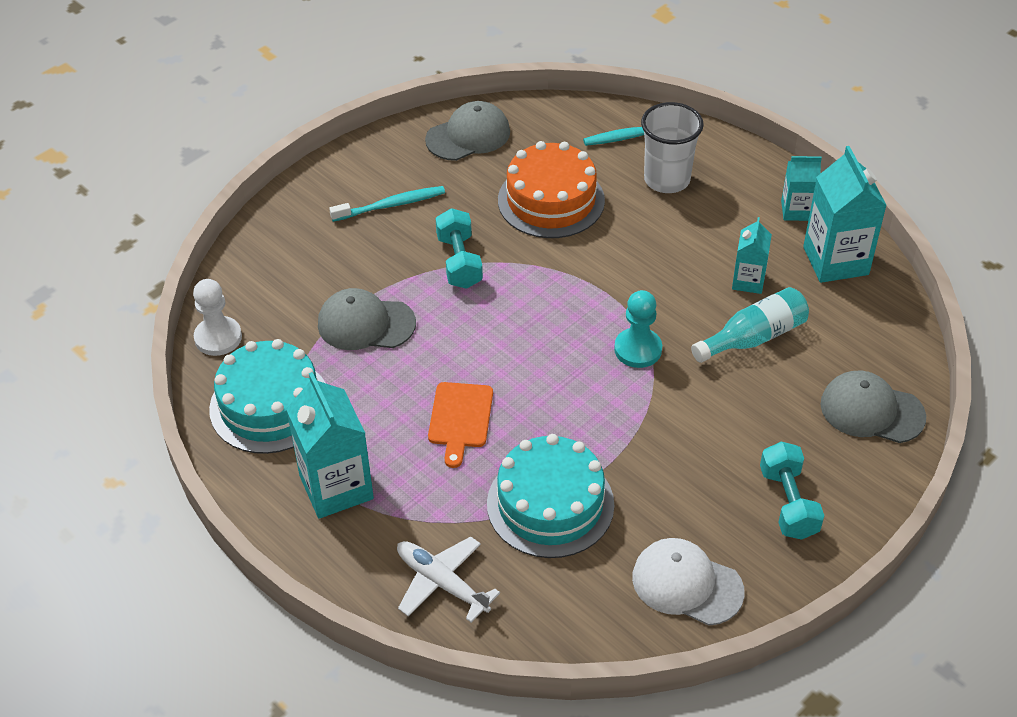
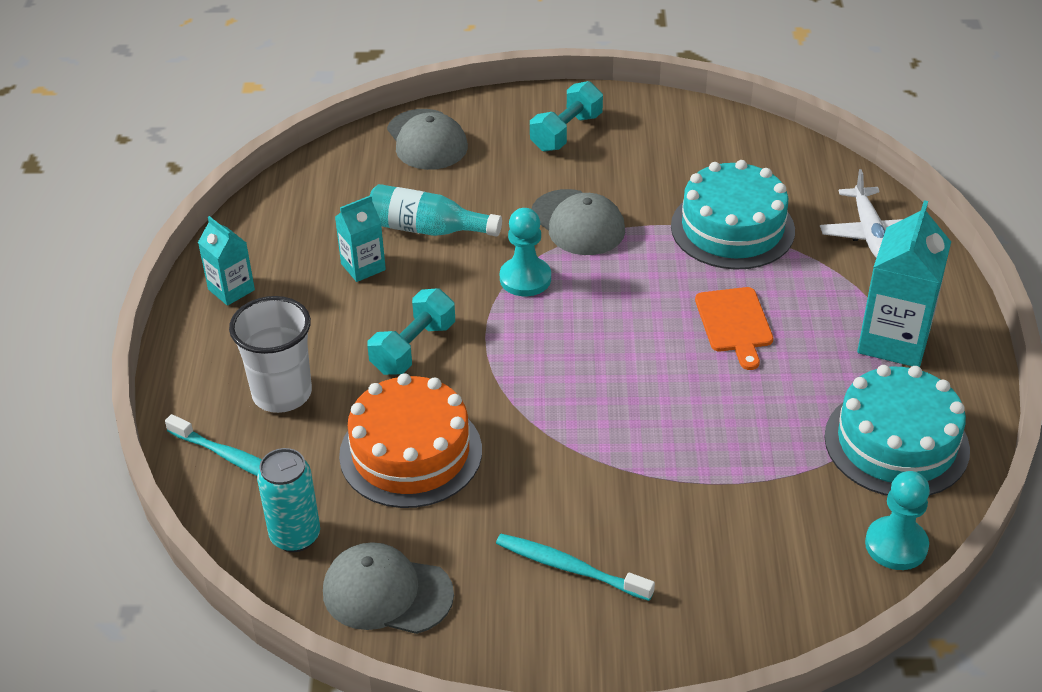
camera: 135 degrees left, 5 degrees down
white pawn [193,279,242,356] -> turquoise pawn [865,471,930,570]
grey cap [318,288,416,350] -> grey cap moved to [531,189,625,255]
orange cutting board [428,382,493,468] -> orange cutting board turned 120 degrees clockwise [695,287,773,370]
turquoise dumbbell [435,208,483,289] -> turquoise dumbbell moved to [367,288,455,375]
white cap [632,538,745,626] -> none
turquoise carton [803,146,887,283] -> none
none -> turquoise can [257,448,320,552]

